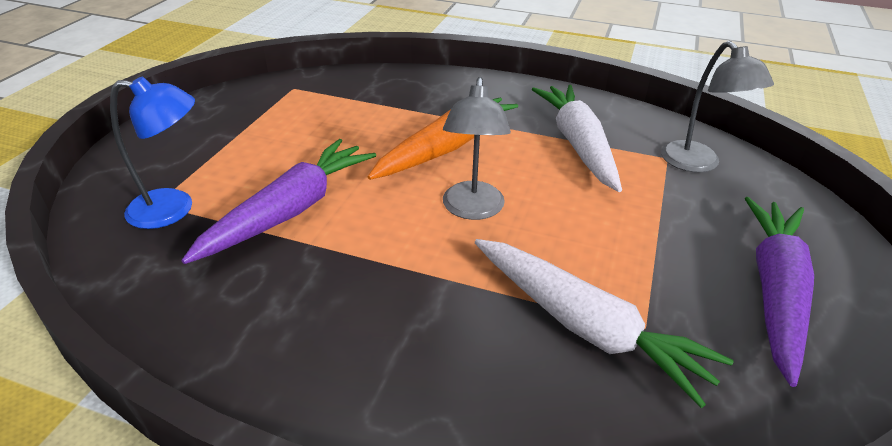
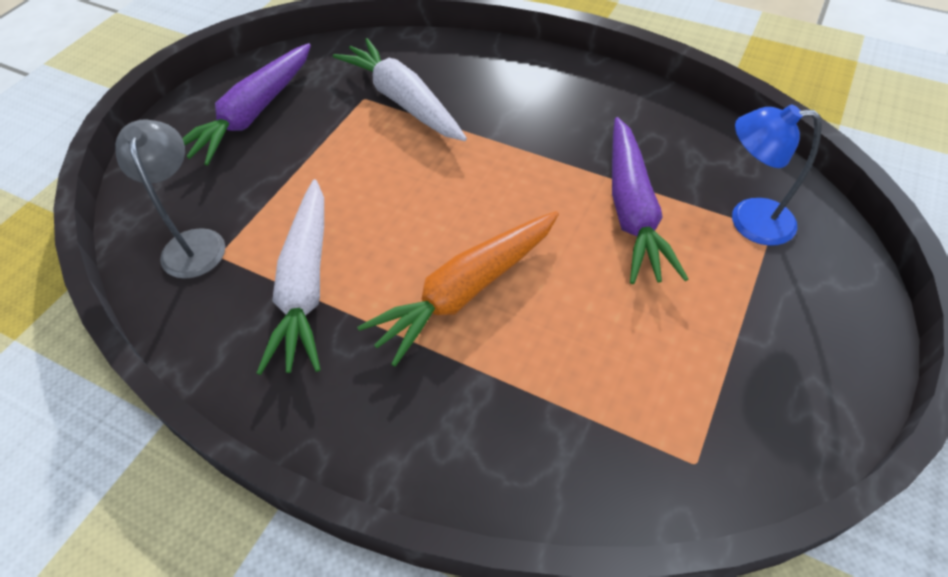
camera: 170 degrees left, 15 degrees up
purple carrot [181,139,376,264] -> purple carrot turned 45 degrees counterclockwise [612,117,688,284]
grey lamp [443,77,511,220] -> none

